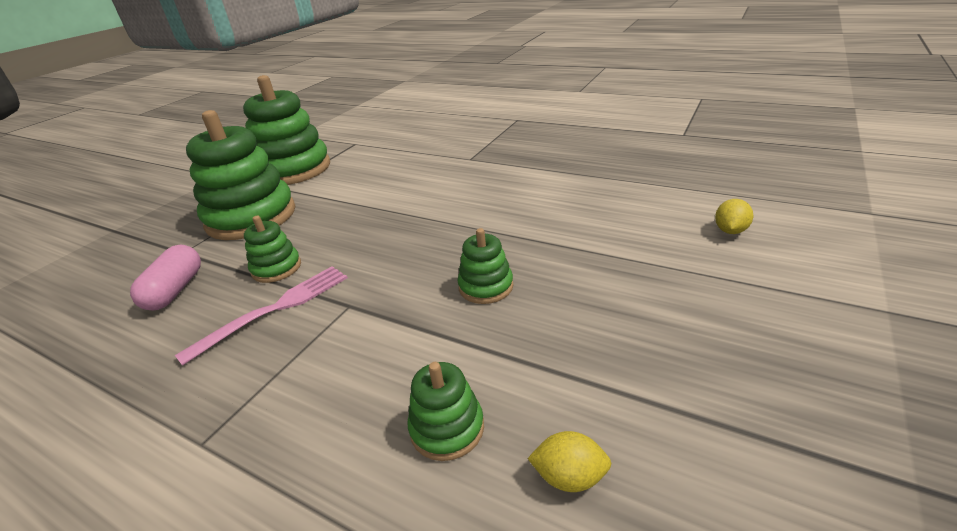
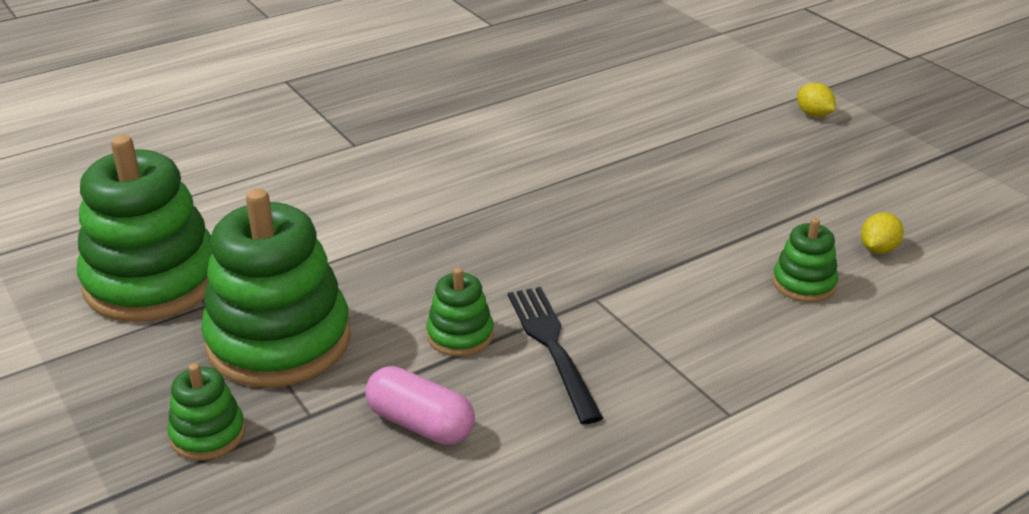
camera: 65 degrees left, 0 degrees up
pink fork [175,266,348,366] -> black fork [508,287,603,424]
green stacking toy [458,228,513,304] -> green stacking toy moved to [167,363,245,460]
yellow lemon [715,199,753,234] -> yellow lemon moved to [797,83,835,117]

